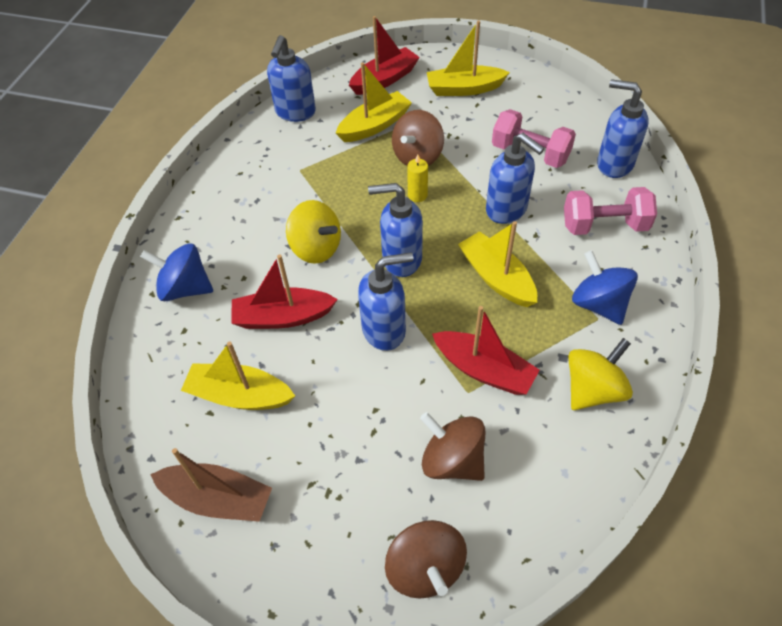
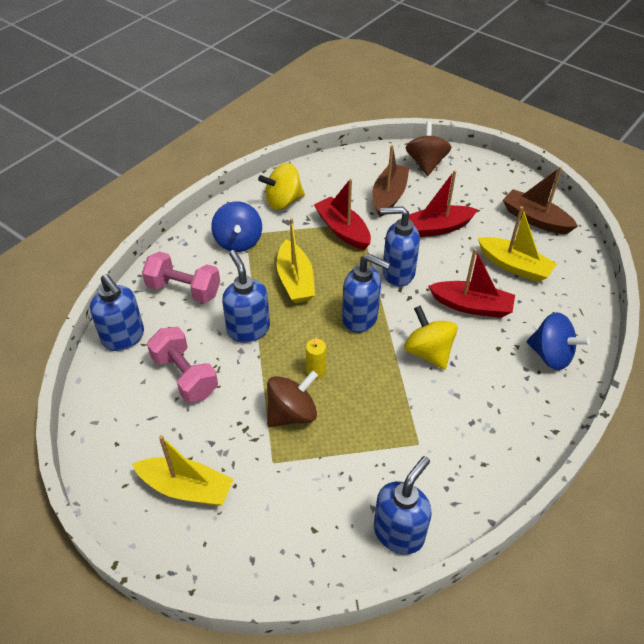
camera: 160 degrees left, 5 degrees down
yellow boat [336,62,412,142] -> none
red boat [349,16,420,95] -> red boat moved to [409,170,478,237]
brown spinning top [420,412,485,481] -> brown boat [372,145,409,217]

